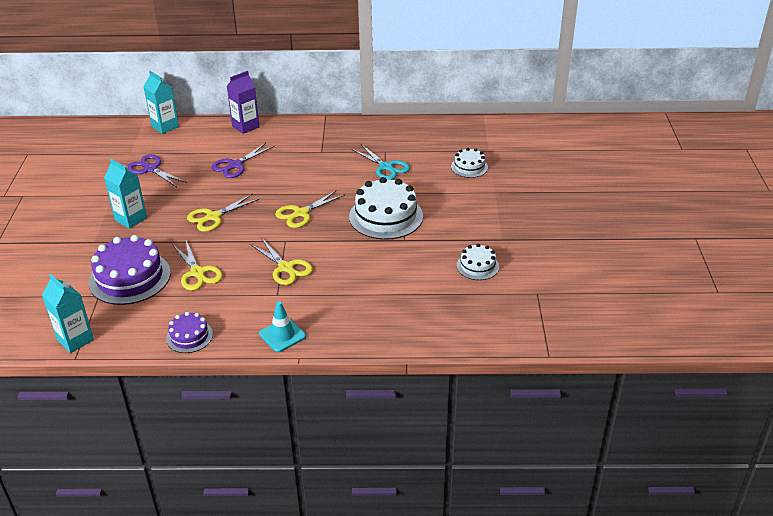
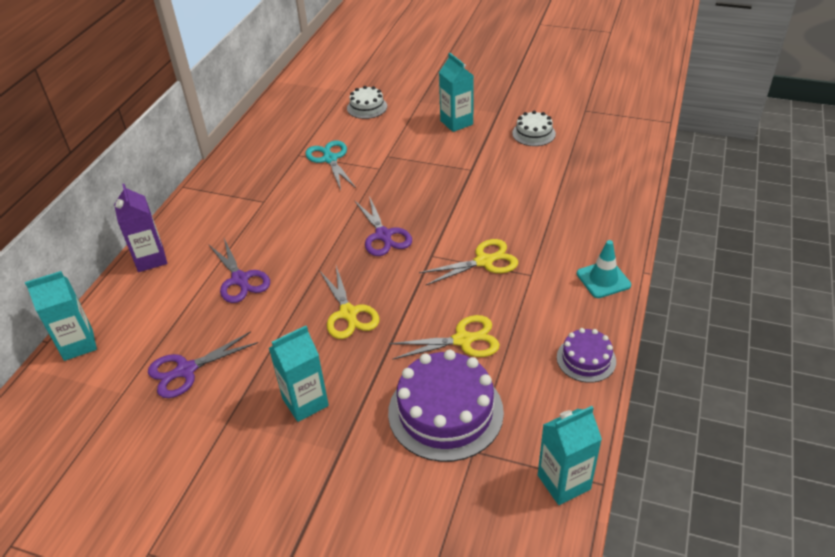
camera: 70 degrees left, 5 degrees up
yellow scissors [275,190,345,228] -> purple scissors [354,196,412,256]
white cake [349,177,423,240] -> none
turquoise scissors [352,144,410,180] -> turquoise scissors turned 90 degrees counterclockwise [305,140,356,190]
none -> turquoise carton [439,53,474,132]

